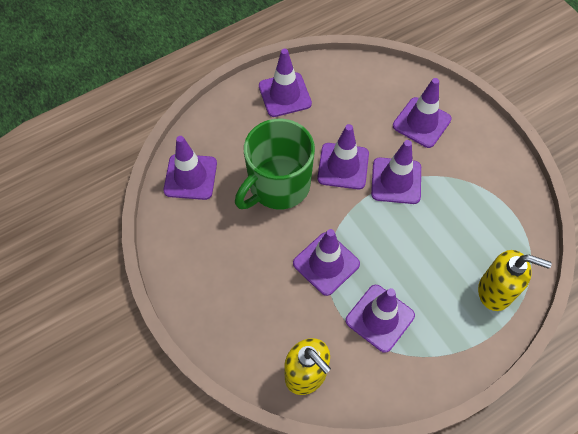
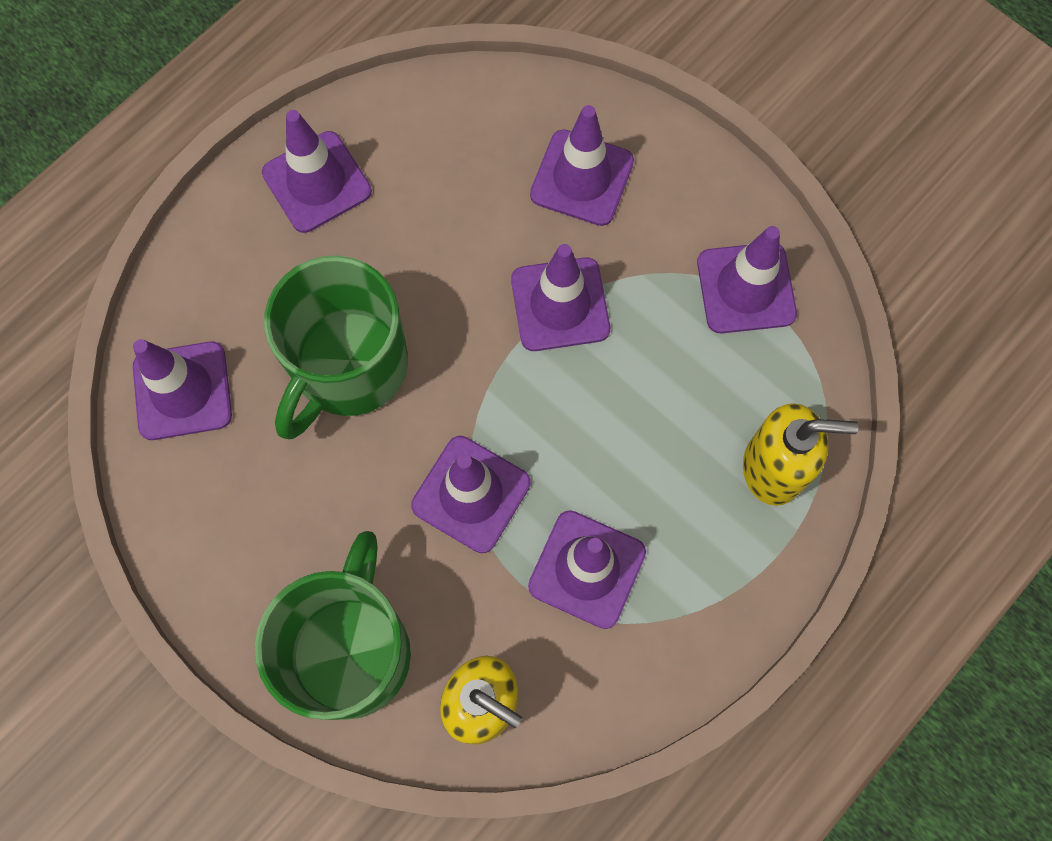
camera: 15 degrees left, 10 degrees up
purple traffic cone [317,124,369,189] -> purple traffic cone moved to [697,226,797,333]
none -> green mug [255,531,411,720]

